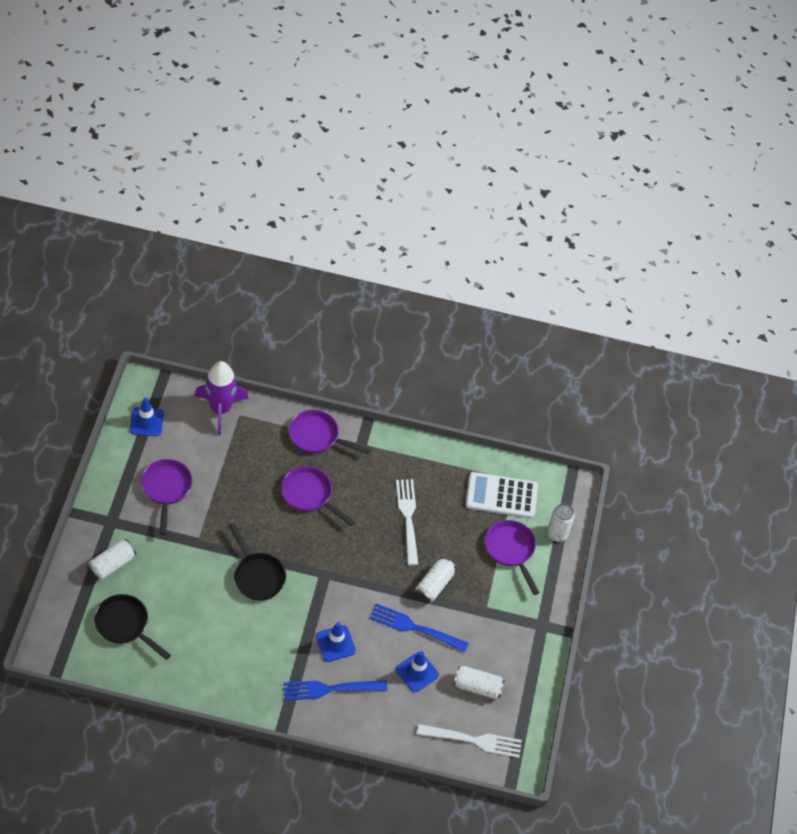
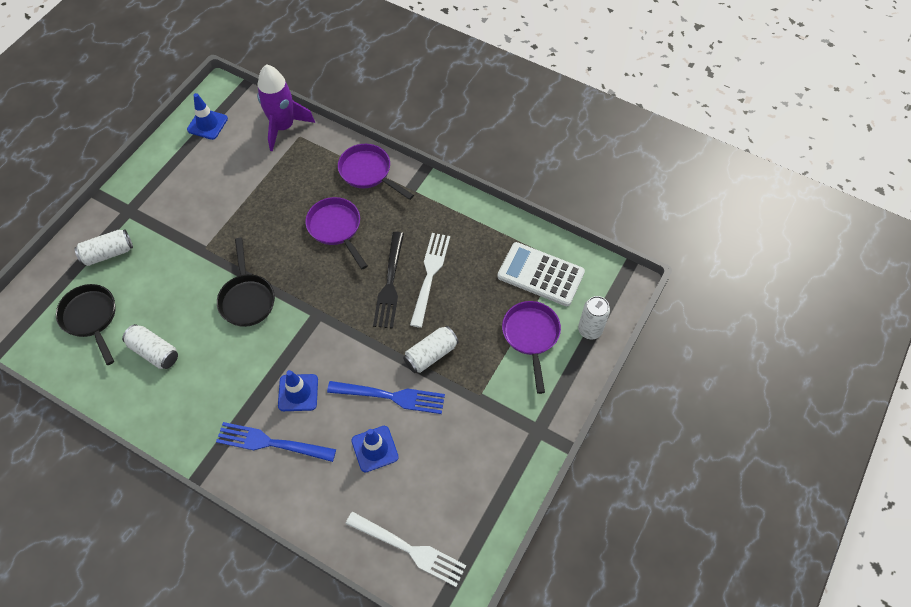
camera: 25 degrees right, 5 degrees up
purple pan [141,459,192,535] -> none
blue fork [370,603,469,652] -> blue fork turned 150 degrees clockwise [327,381,445,414]
white can [453,666,505,699] -> white can moved to [122,324,178,369]
none -> black fork [373,232,404,329]

